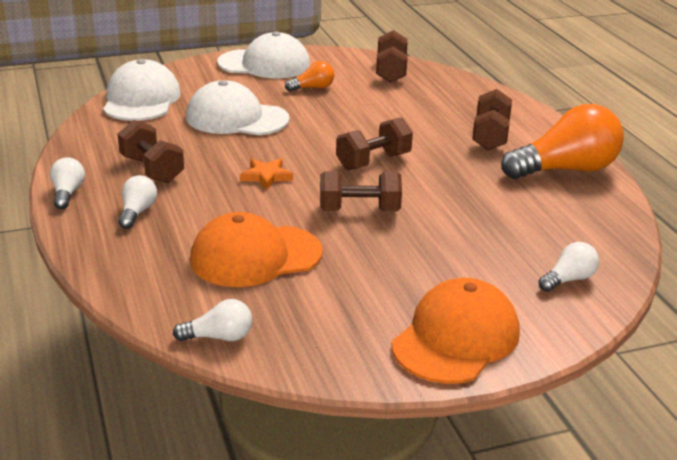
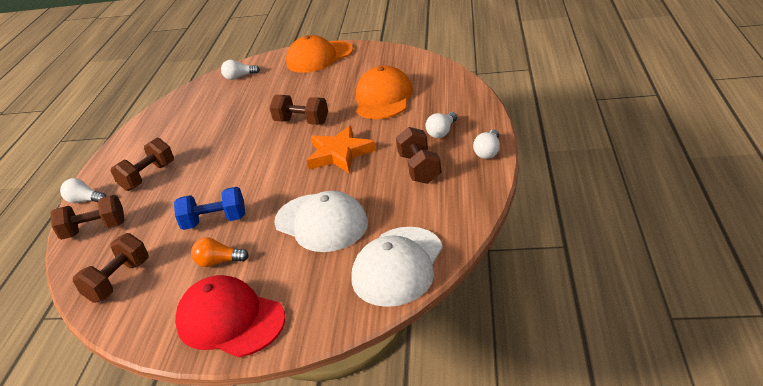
camera: 150 degrees left, 5 degrees up
white light bulb [173,299,252,341] -> white light bulb moved to [60,178,106,203]
orange cap [190,212,323,287] -> orange cap turned 90 degrees counterclockwise [356,66,413,119]
white cap [217,32,310,78] -> red cap [175,275,285,357]
orange star [240,158,293,190] -> orange star [307,125,376,173], size x1.74
brown dumbbell [336,117,413,170] -> brown dumbbell moved to [51,195,125,240]
orange light bulb [501,104,624,179] -> none
none -> blue dumbbell [174,187,245,230]

